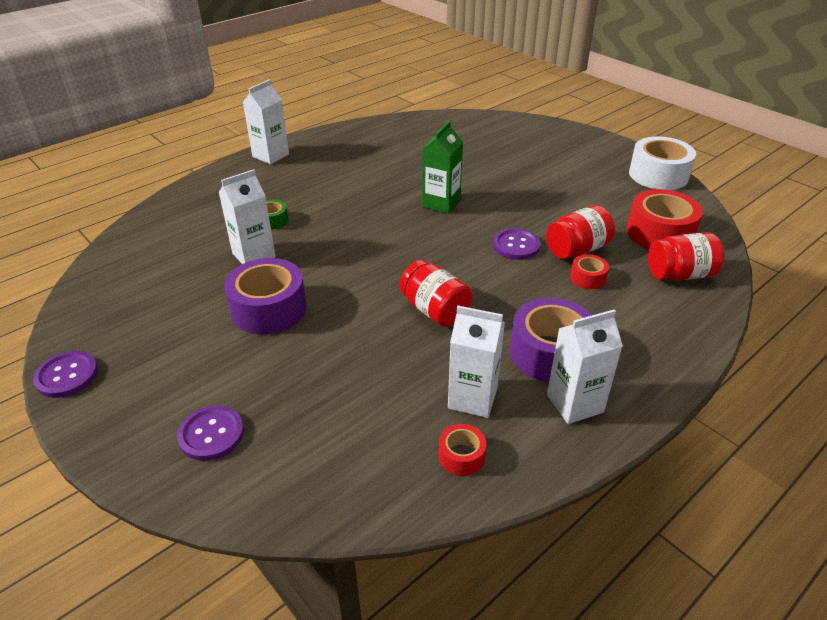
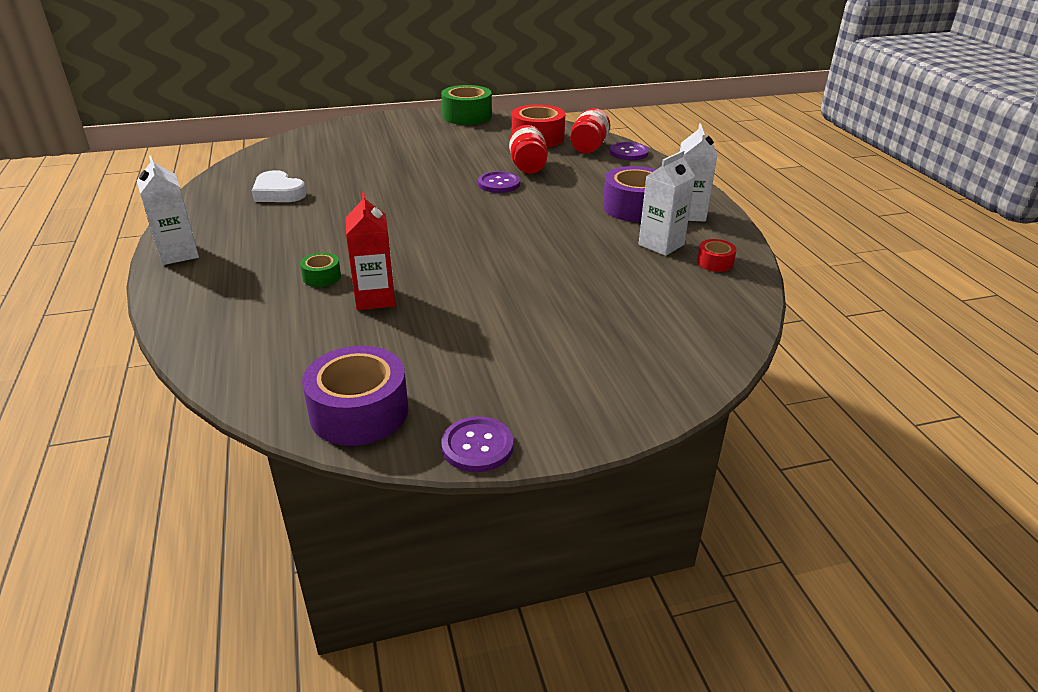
camera: 65 degrees left, 5 degrees down
purple button [177,406,244,461] -> purple button moved to [610,142,649,160]
white carton [219,169,276,264] -> red carton [346,192,395,310]
purple tape [224,258,306,334] -> purple tape moved to [302,346,408,446]
red jar [399,260,473,327] -> none
green carton [422,121,463,214] -> none
red tape [570,254,609,289] -> none
white tape [629,136,696,190] -> green tape [441,85,492,125]
none -> white heart [252,170,306,202]

